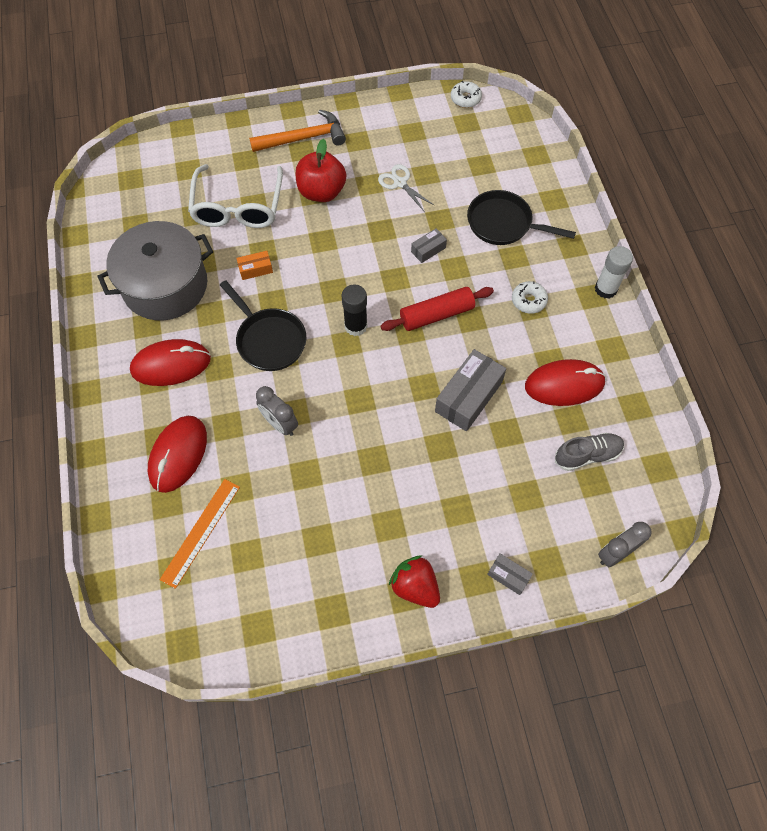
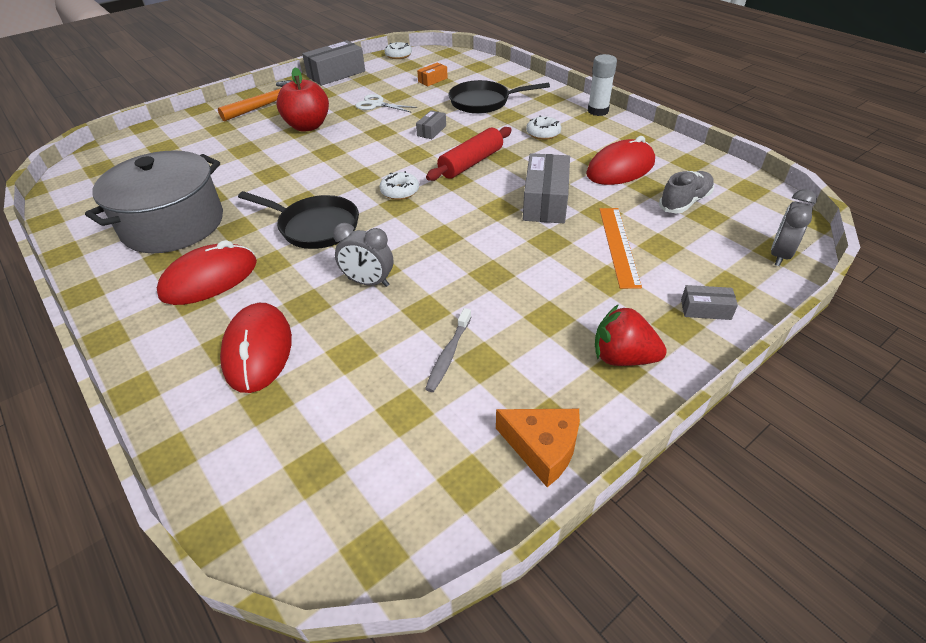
camera: 25 degrees left, 20 degrees down
orange ruler [160,479,240,589] -> orange ruler moved to [599,208,642,289]
white glasses [188,164,283,228] -> none
orange box [236,251,273,280] -> orange box moved to [417,63,448,86]
black glue stick [342,284,367,336] -> white donut [379,171,419,200]
none -> grey box [302,40,365,86]
none -> grey toothbrush [425,308,471,392]
none -> orange cheese [496,409,580,487]

